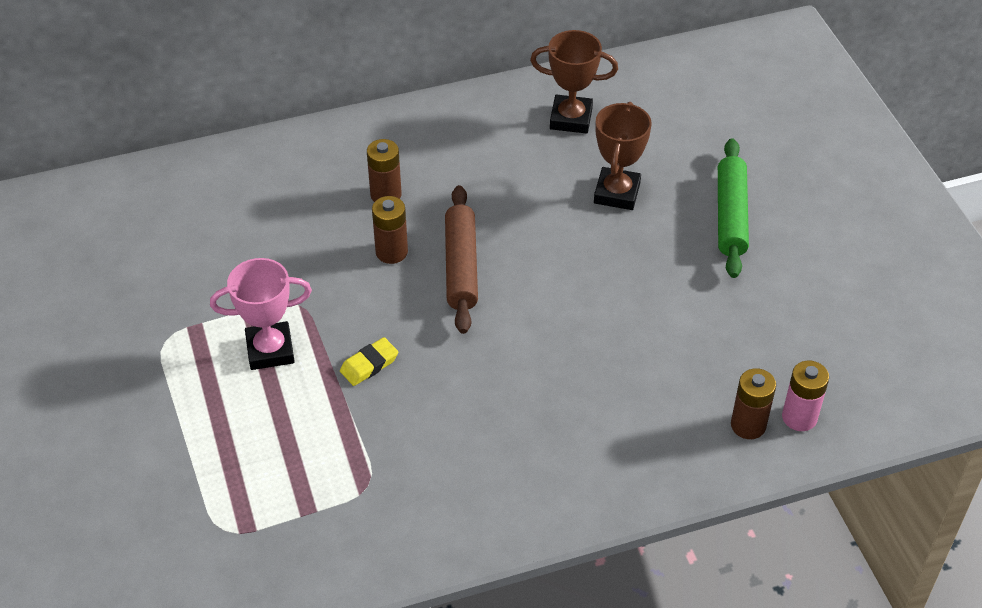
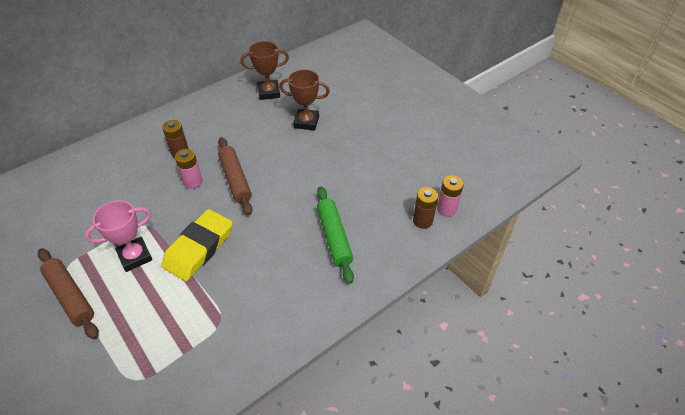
camera: 20 degrees left, 0 degrees up
yellow eraser [340,337,398,386] -> yellow eraser [161,209,233,281], size x2.15
brown battery [372,196,408,264] -> pink battery [175,149,203,189]
brown trophy [594,102,652,210] -> brown trophy turned 75 degrees counterclockwise [279,69,330,130]
green rolling pin [718,138,749,278] -> green rolling pin moved to [317,187,354,284]
none -> brown rolling pin [38,248,99,339]

